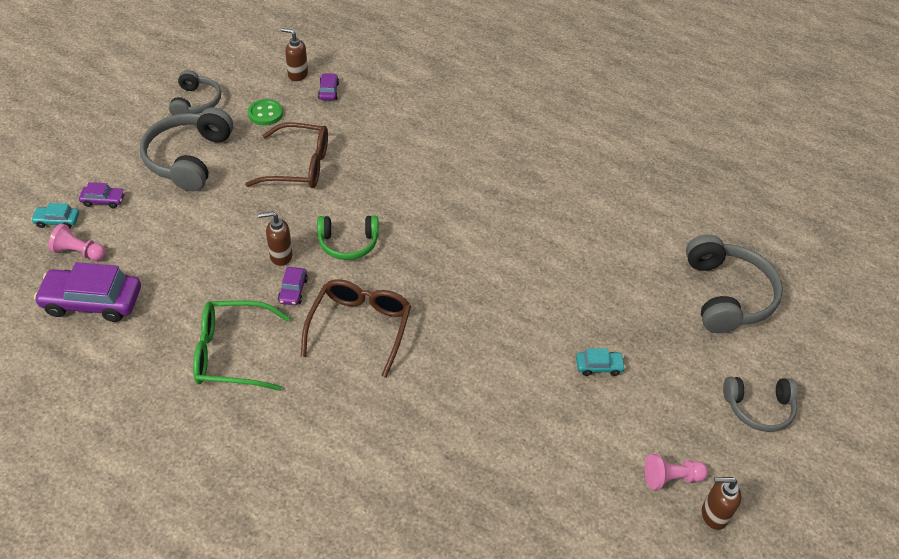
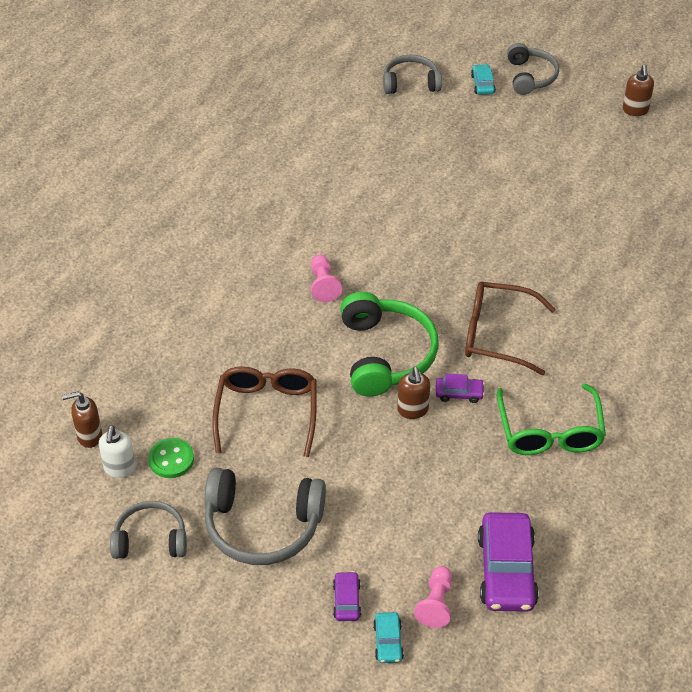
camera: 90 degrees left, 0 degrees up
brown soap dispenser [281,28,308,81] -> brown soap dispenser turned 60 degrees clockwise [62,391,102,448]
green headphones [317,216,379,260] -> green headphones [340,292,439,397], size x1.61
purple car [318,73,339,100] -> none
turquoise car [576,348,626,376] -> turquoise car moved to [471,64,496,95]
pink pawn [645,454,708,490] -> pink pawn moved to [311,255,342,302]
grey headphones [686,235,783,333] -> grey headphones [383,55,442,94], size x0.62
none -> white soap dispenser [99,425,136,478]

